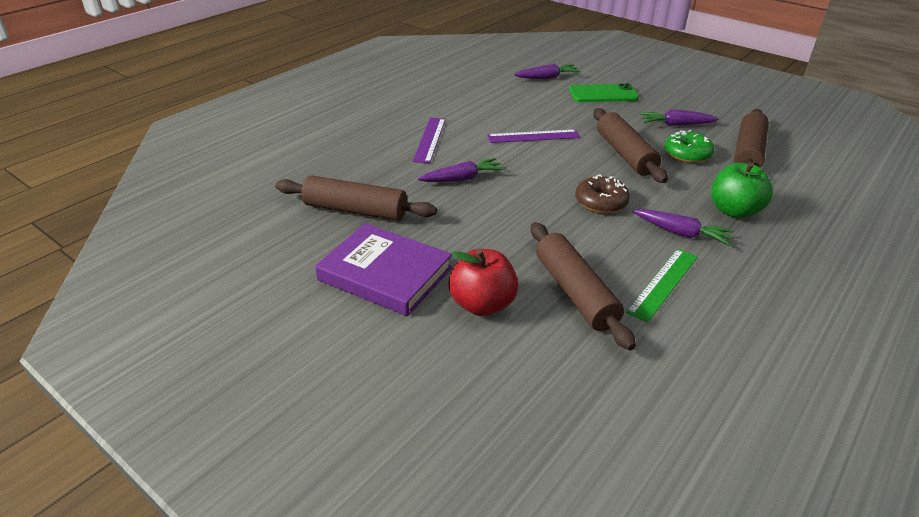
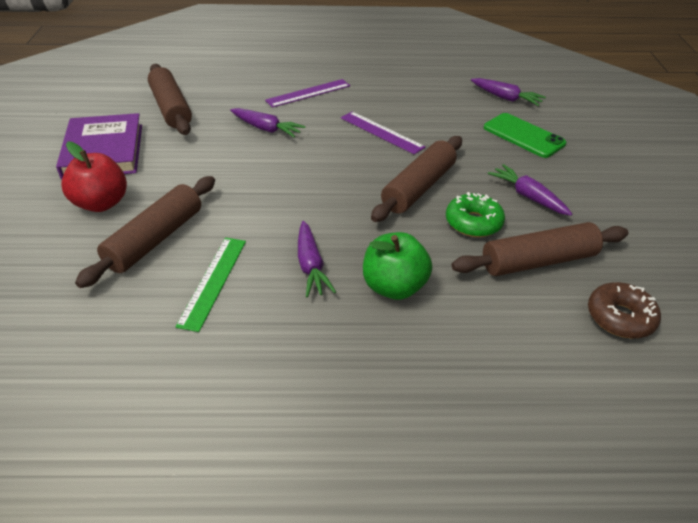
camera: 50 degrees right, 5 degrees up
brown donut [575,174,630,213] -> brown donut moved to [588,282,661,338]
green ruler [626,249,698,322] -> green ruler turned 75 degrees counterclockwise [175,238,246,332]

